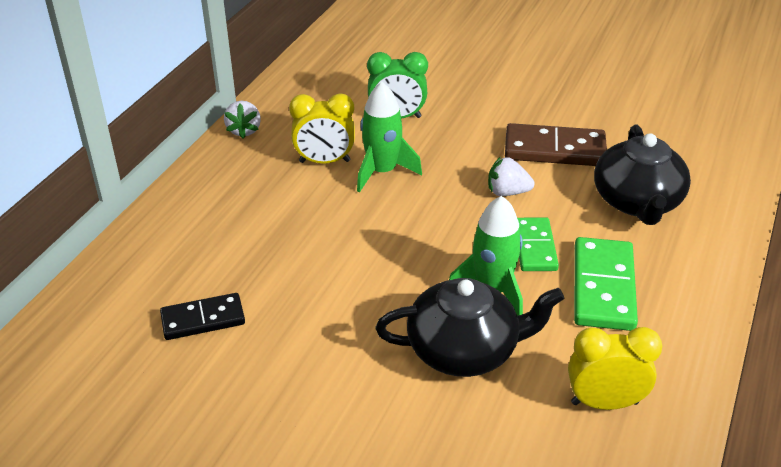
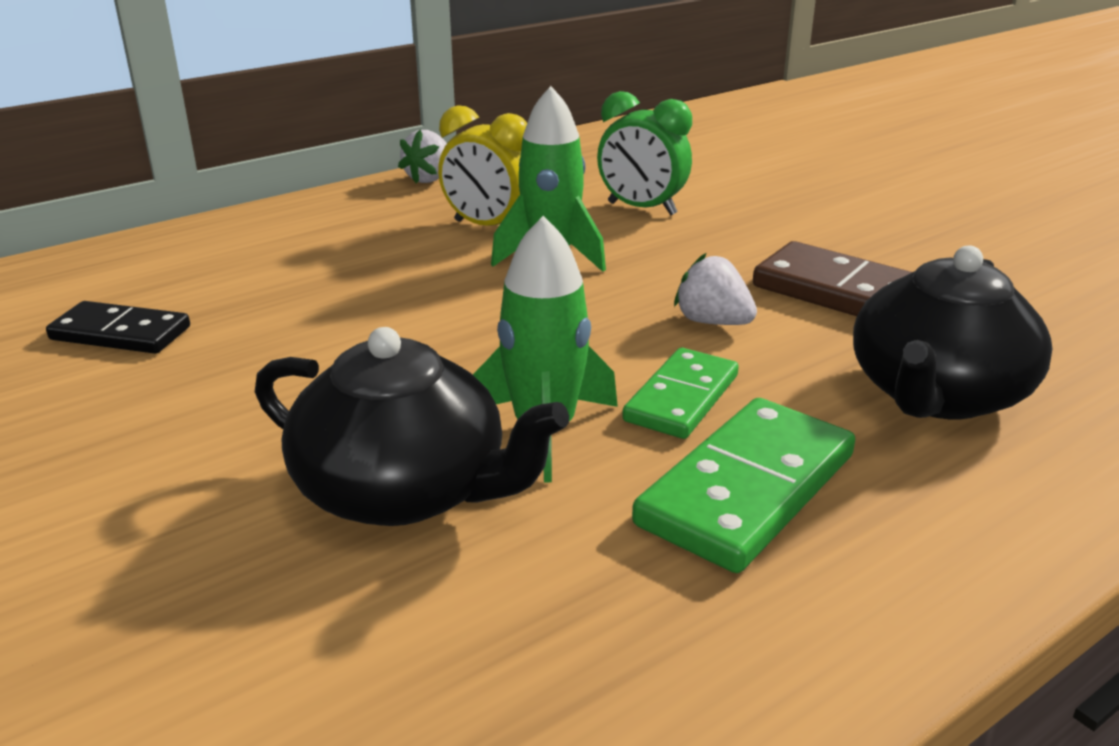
camera: 30 degrees right, 10 degrees down
yellow clock [568,327,662,410] -> none

